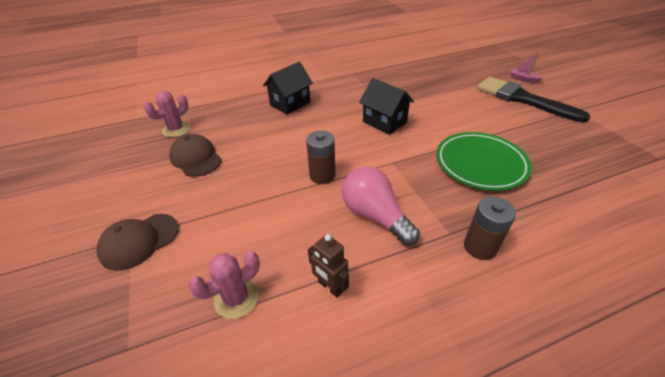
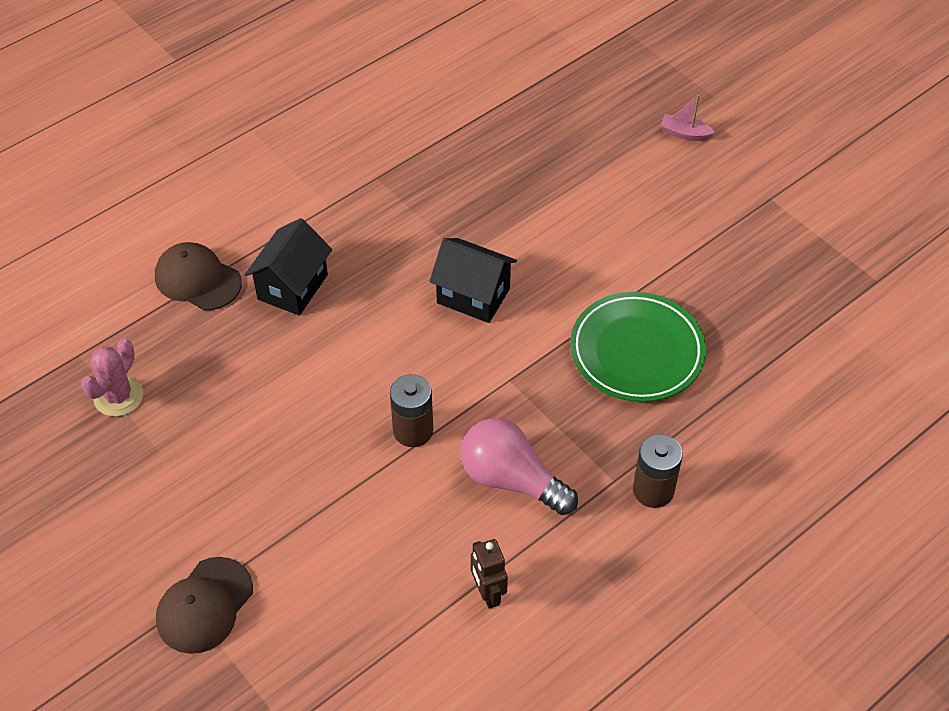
camera: 20 degrees left, 10 degrees up
brown cap [169,134,222,177] -> brown cap moved to [155,242,242,311]
pink cactus [188,251,260,319] -> none
brown robot [308,234,349,298] -> brown robot turned 45 degrees clockwise [471,539,508,609]
black brush [477,77,590,123] -> none

